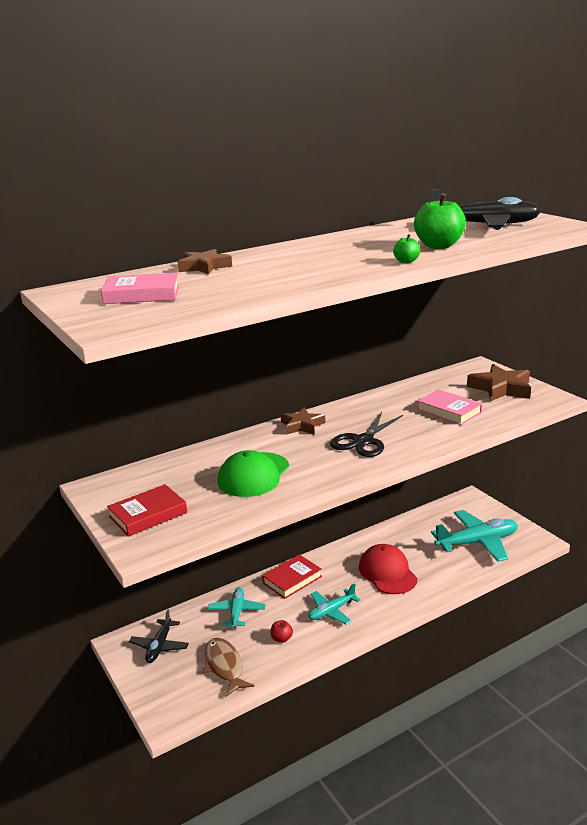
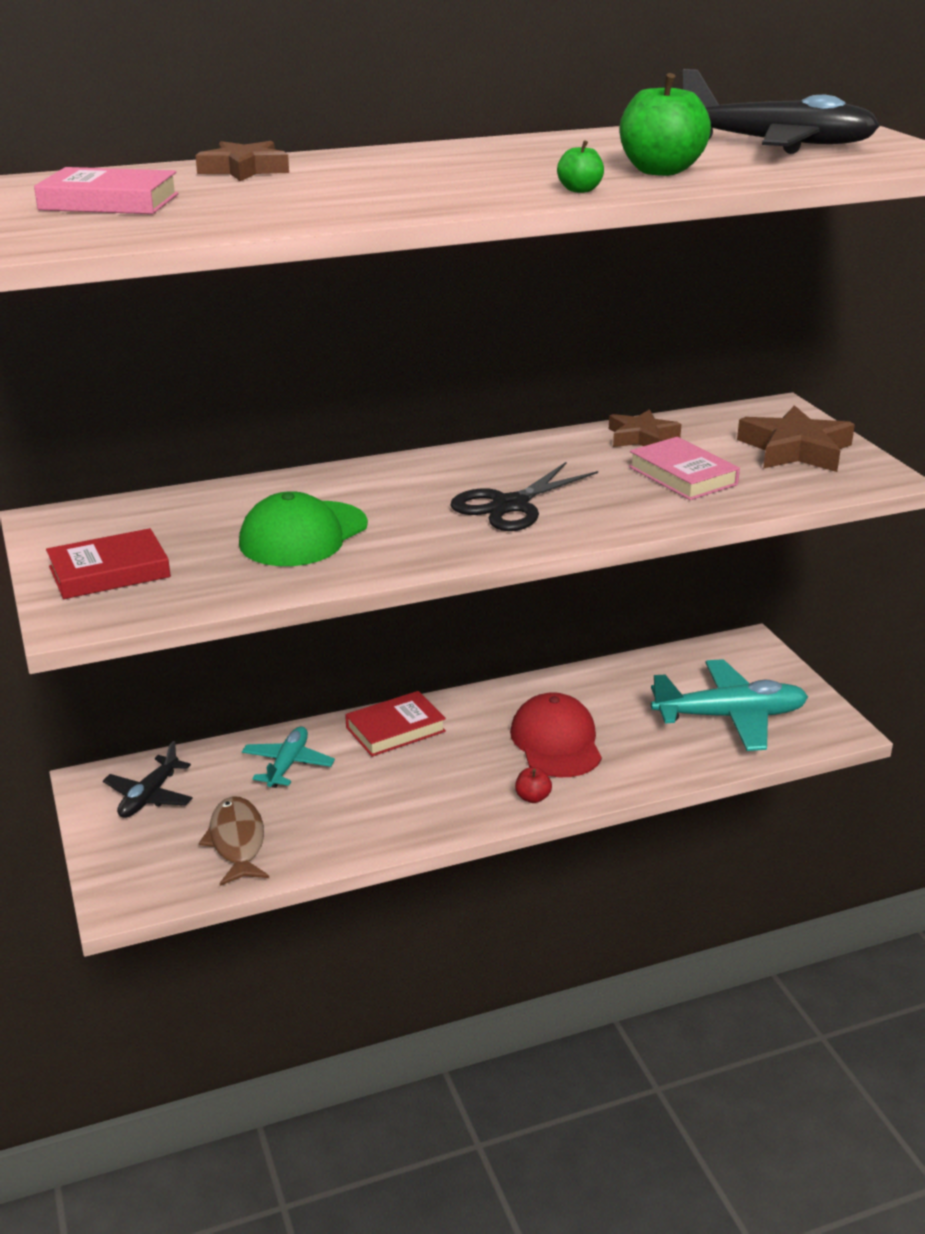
camera: 10 degrees right, 5 degrees up
red apple [271,620,293,643] -> red apple moved to [515,767,552,803]
brown star [281,408,325,435] -> brown star moved to [609,409,681,447]
turquoise plane [308,583,361,624] -> none

